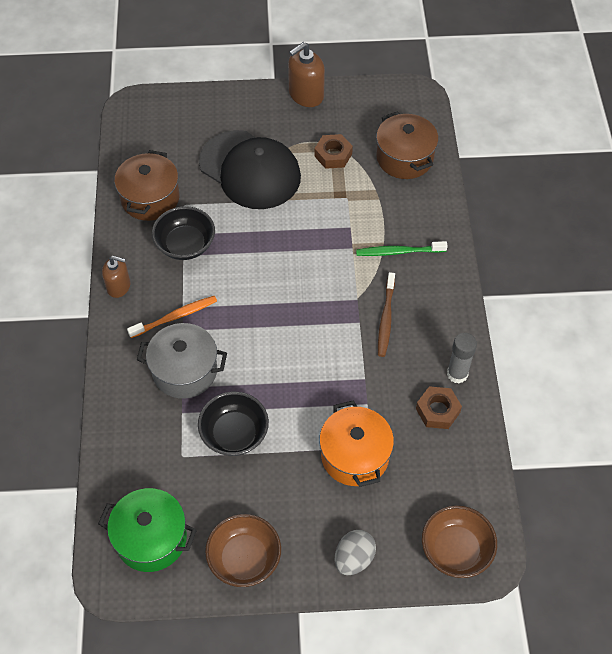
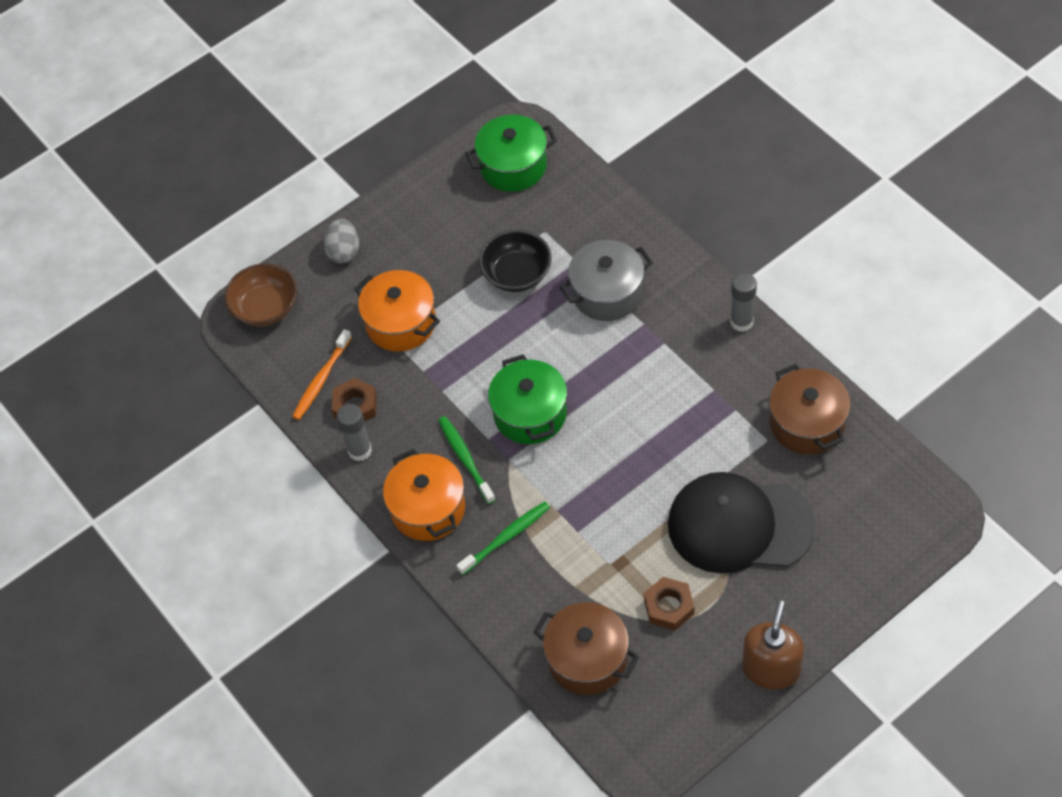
camera: 150 degrees right, 0 degrees up
brown soap dispenser [102,256,130,298] -> grey glue stick [730,273,757,332]
orange toothbrush [127,296,217,338] -> orange toothbrush moved to [292,329,352,420]
black bowl [152,206,215,260] -> none
brown bowl [205,514,281,587] -> none
brown toothbrush [378,272,395,357] -> green toothbrush [438,416,495,504]
none -> orange pot [383,449,465,541]
none -> green pot [488,354,567,444]

